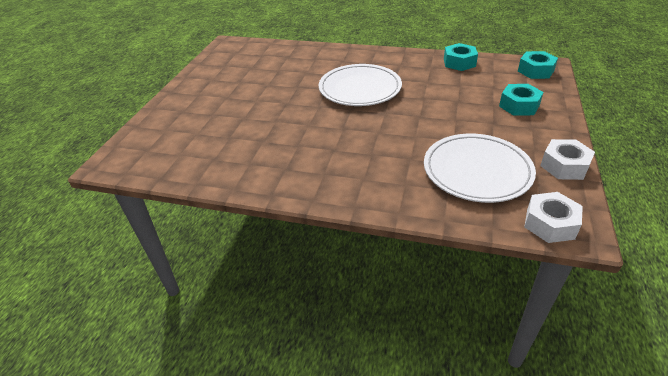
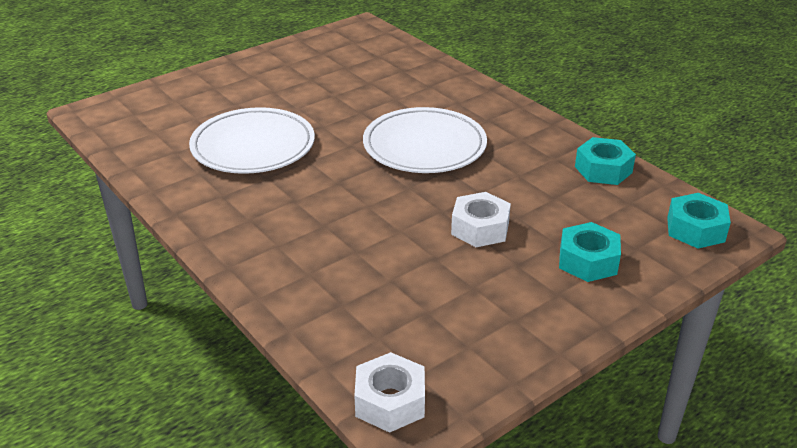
camera: 35 degrees right, 5 degrees down
white plate [424,134,536,203] -> white plate moved to [189,107,315,174]
white nut [540,139,595,180] -> white nut moved to [451,192,511,247]

